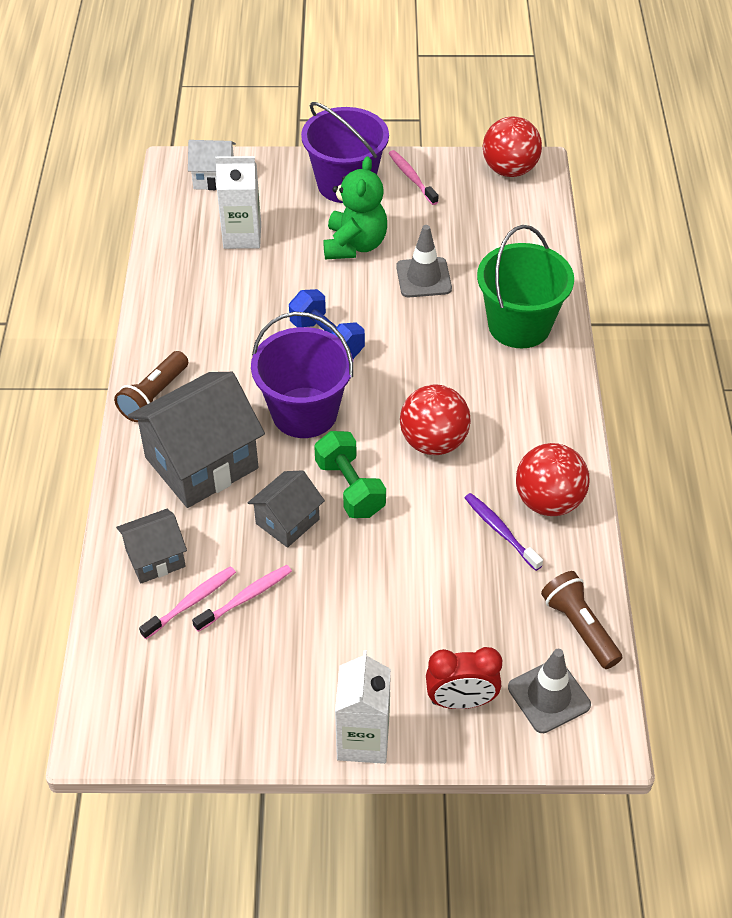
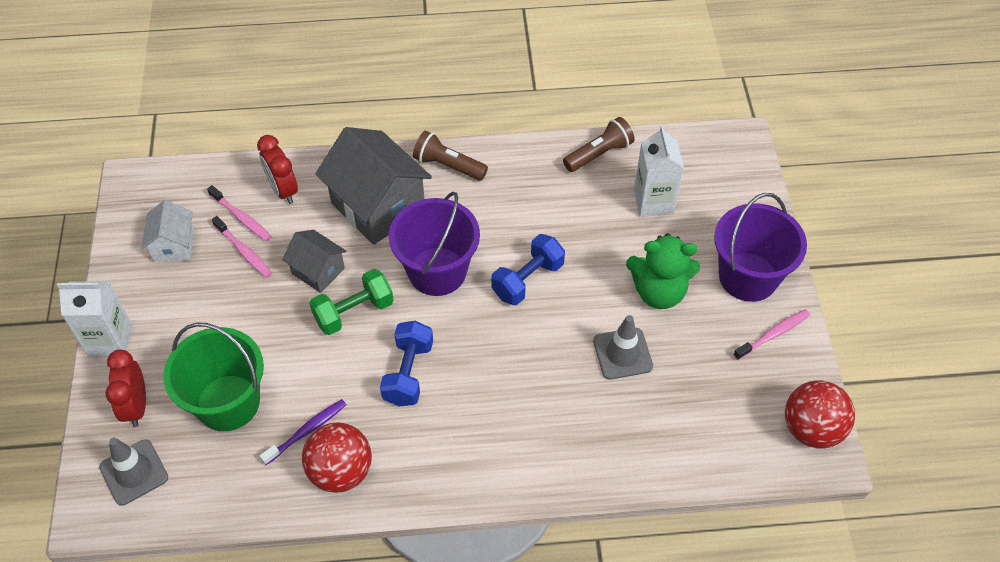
camera: 85 degrees right, 5 degrees up
grey house [116,509,187,583] -> red clock [257,135,298,204]
white house [188,140,236,190] -> white house moved to [141,200,194,262]
red ball [400,384,471,455] -> blue dumbbell [380,321,433,407]
green bucket [477,225,574,348] -> green bucket moved to [163,322,264,431]
brown flashlight [541,571,622,669] -> brown flashlight moved to [563,117,635,172]

